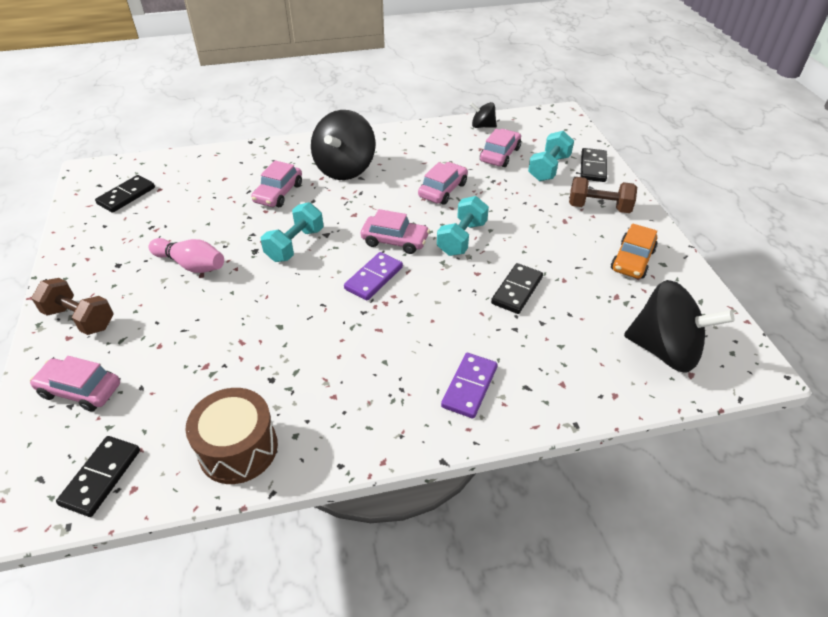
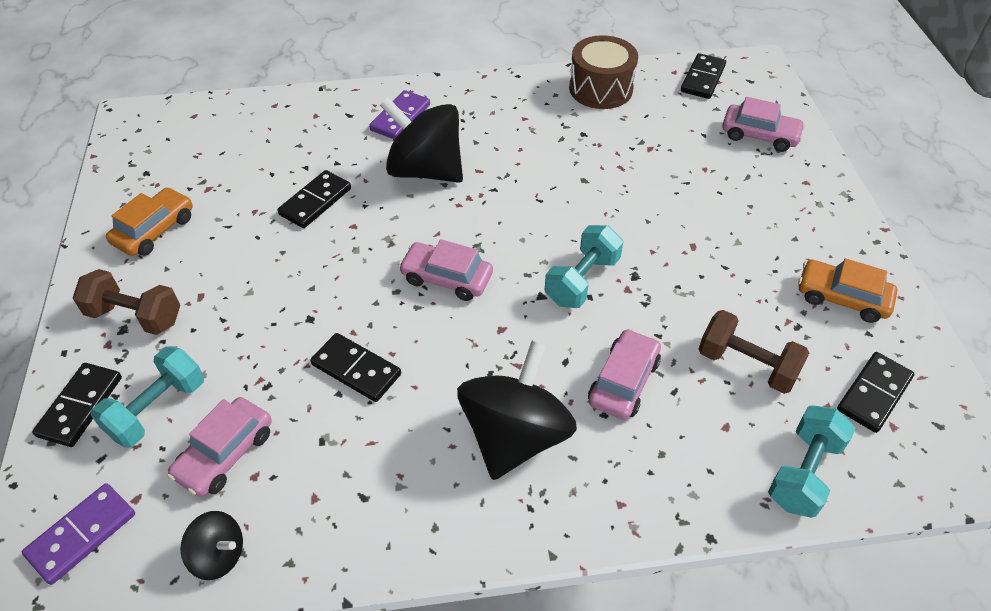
camera: 175 degrees left, 5 degrees up
brown dumbbell [31,278,114,335] -> brown dumbbell moved to [699,310,809,394]
pink bowling pin [149,238,224,273] -> none
purple domino [344,252,403,300] -> purple domino moved to [22,483,135,585]
pink car [418,162,468,205] -> black domino [310,333,401,402]
turquoise dumbbell [437,196,489,256] -> turquoise dumbbell moved to [768,405,856,518]
black spinning top [624,280,734,373] -> black spinning top moved to [380,97,463,183]
none -> orange car [798,258,897,323]

